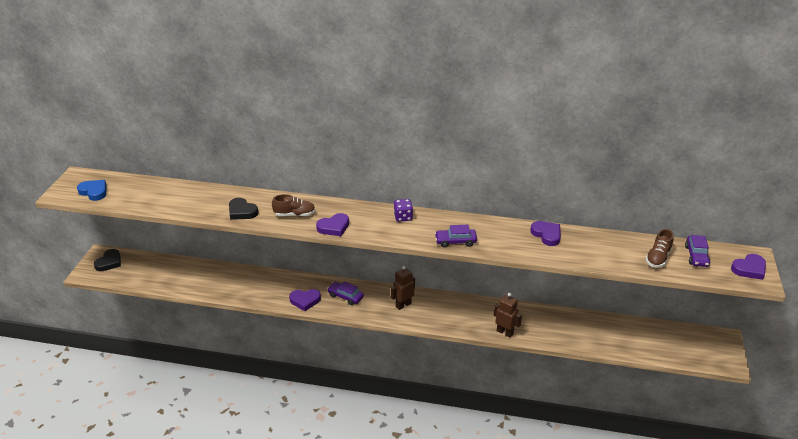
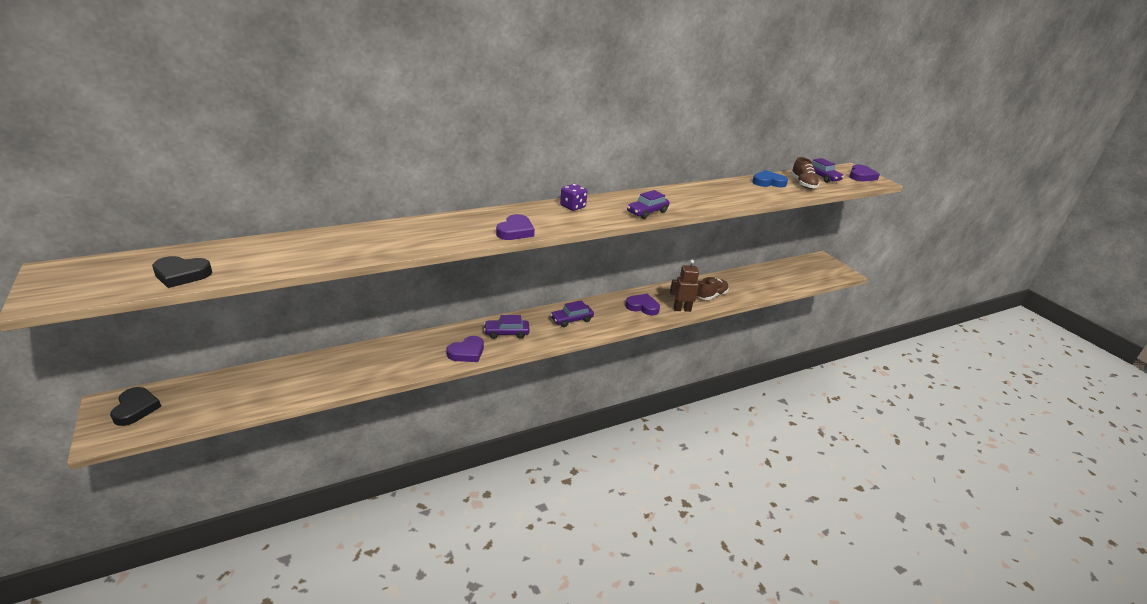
camera: 40 degrees left, 5 degrees down
blue heart [77,180,107,201] -> blue heart moved to [752,170,788,188]
black heart [229,198,258,220] -> black heart moved to [152,256,212,288]
brown shoe [272,194,316,217] -> brown shoe moved to [698,277,729,300]
brown robot [391,266,415,310] -> purple car [550,300,594,327]
purple heart [530,221,561,246] -> purple heart moved to [625,294,660,315]

